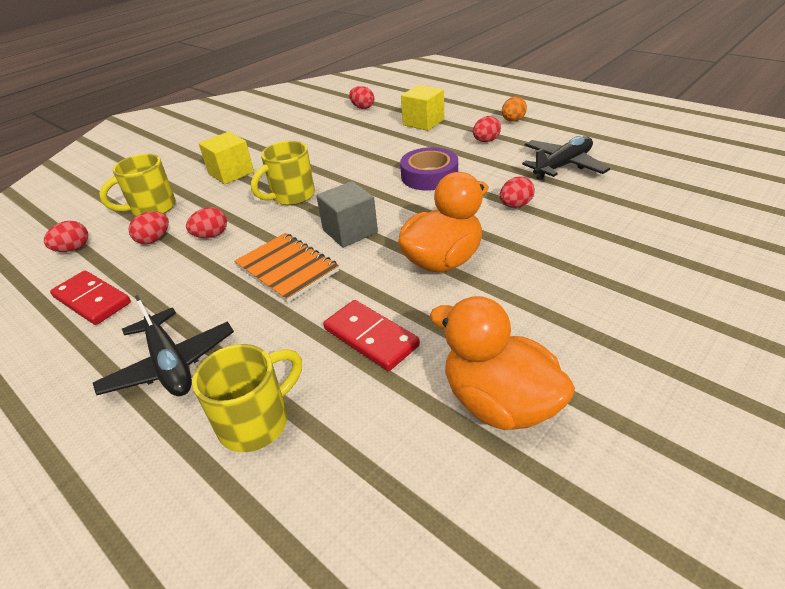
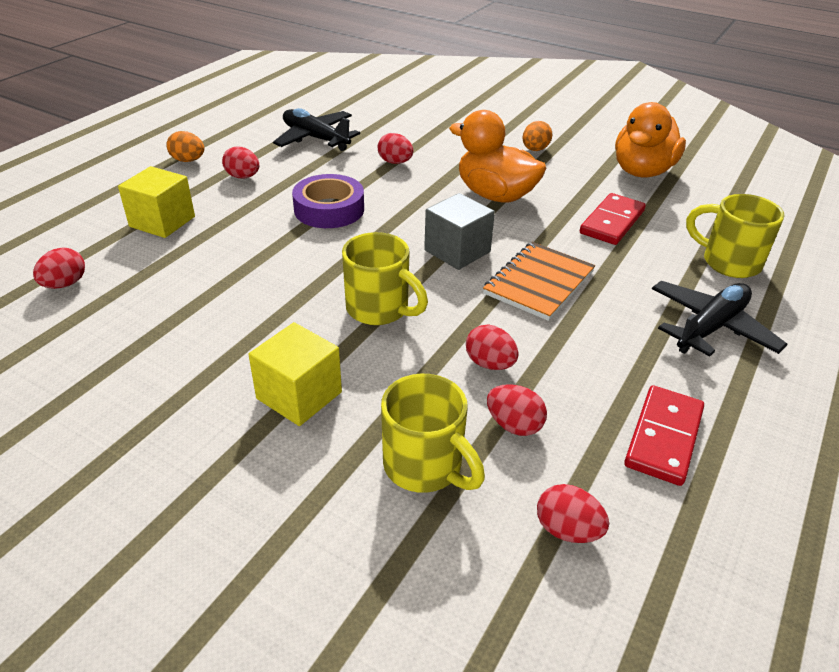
camera: 105 degrees left, 0 degrees up
none -> orange egg [523,121,552,151]

